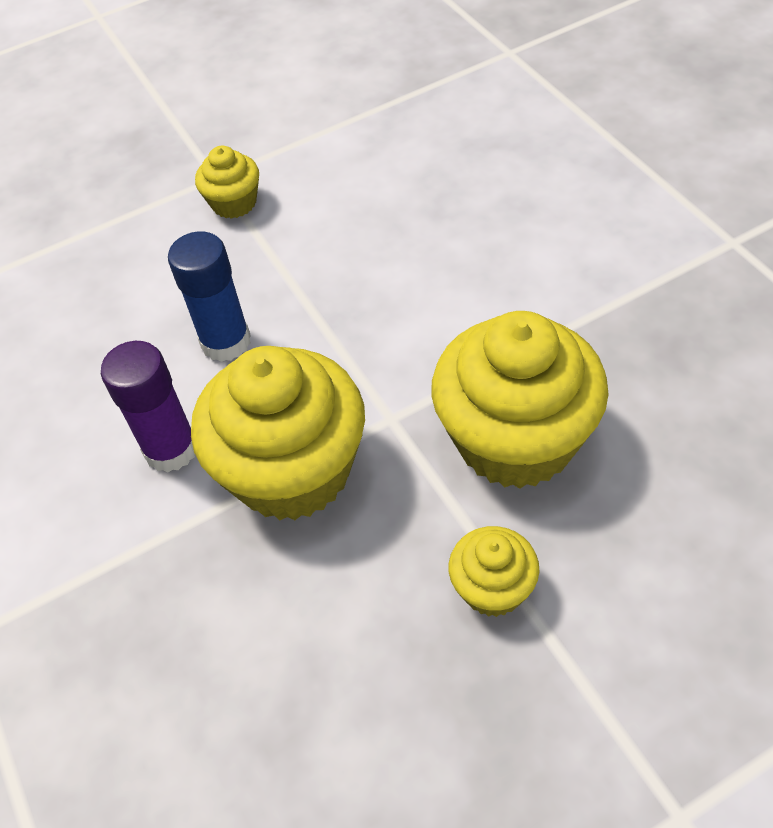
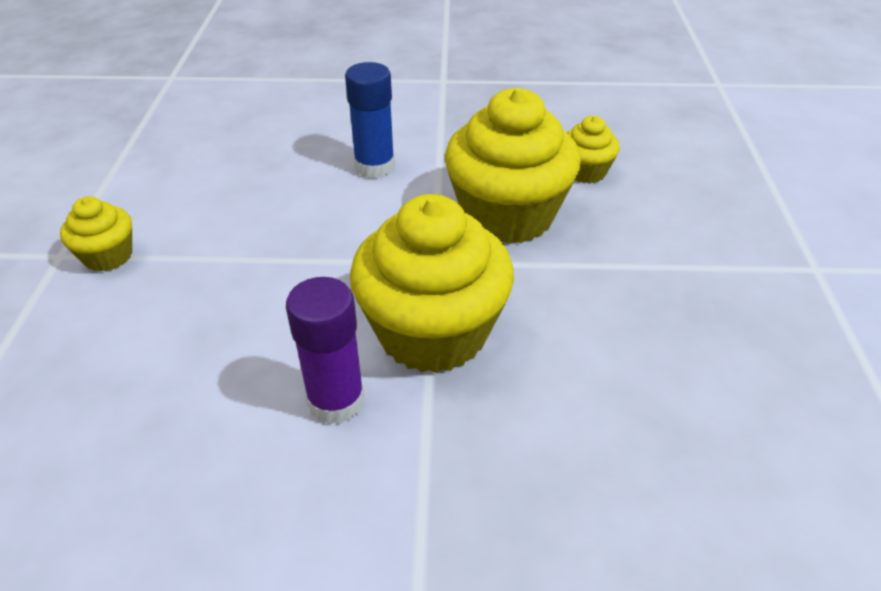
camera: 65 degrees left, 10 degrees down
blue glue stick [168,231,251,362] -> blue glue stick moved to [345,62,395,179]
yellow cupcake [449,526,540,617] -> yellow cupcake moved to [567,116,620,183]

